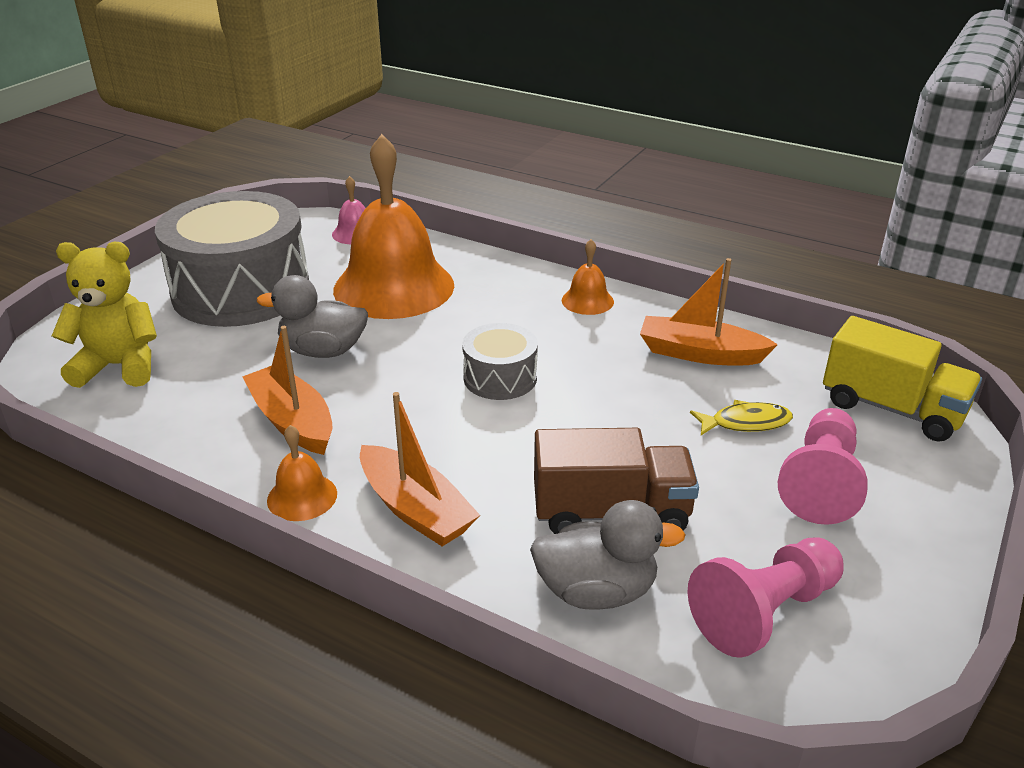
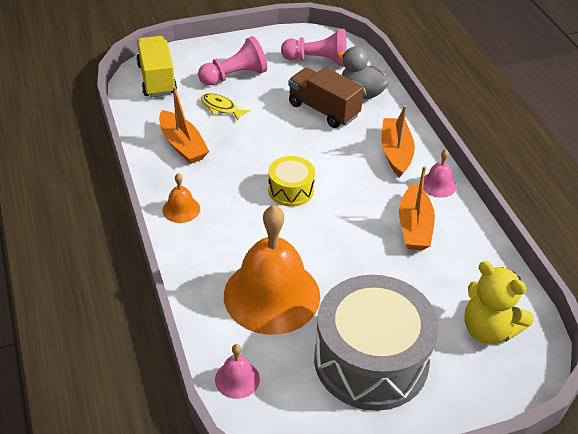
camera: 140 degrees left, 10 degrees up
grey duck [257,275,368,358] -> none
orange bell [267,425,337,521] -> pink bell [423,149,457,198]
grey drum [462,323,538,400] -> yellow drum [268,156,315,207]

